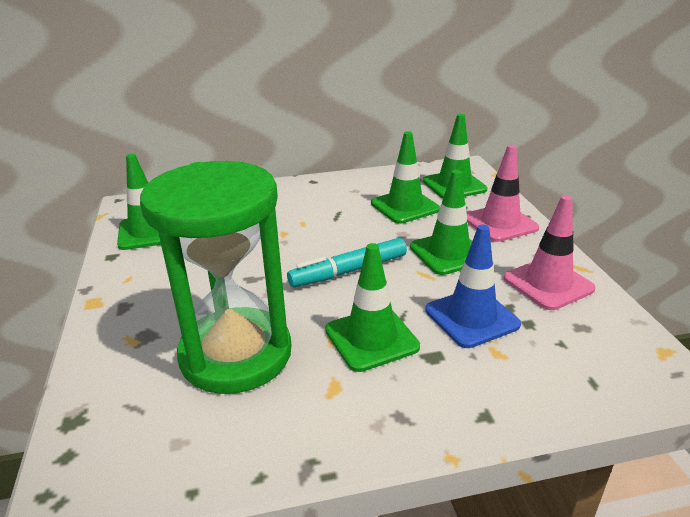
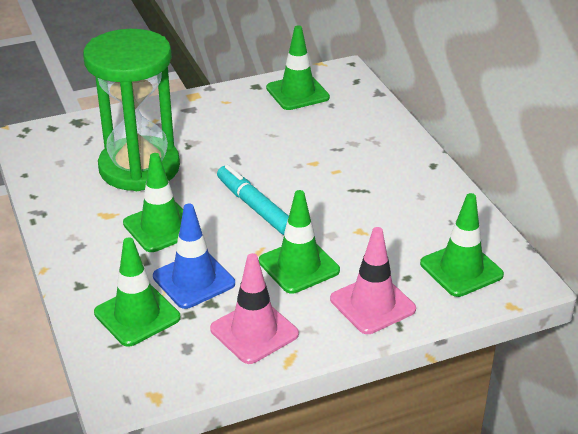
camera: 80 degrees right, 5 degrees up
green traffic cone [371,131,440,224] -> green traffic cone moved to [94,238,180,347]

